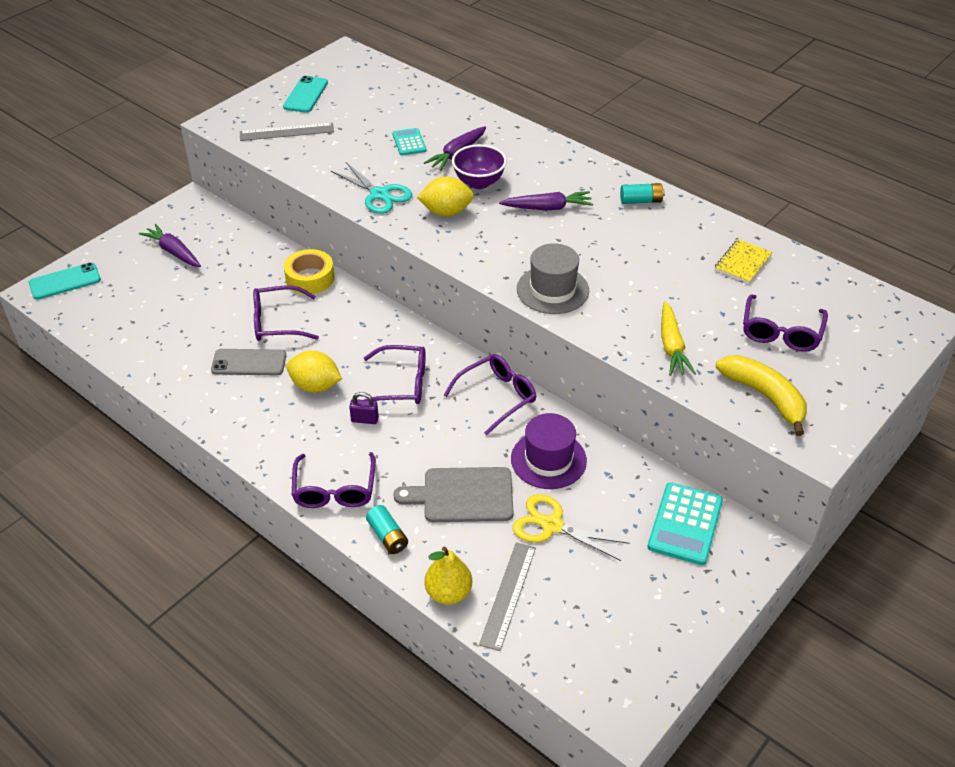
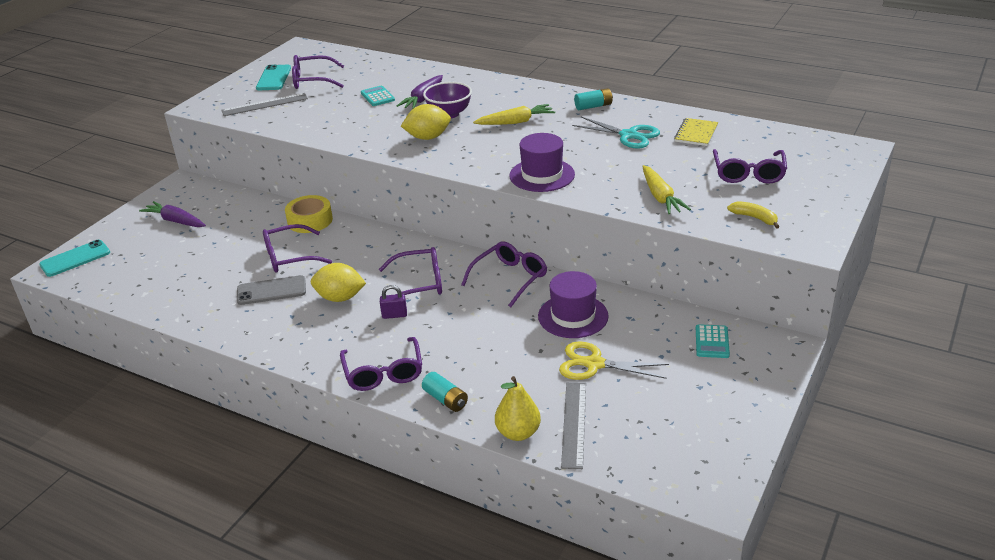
camera: 10 degrees left, 10 degrees down
turquoise scissors [331,162,412,214] -> turquoise scissors moved to [572,117,660,149]
grey cutting board [393,467,513,522] -> none
purple carrot [499,191,593,210] -> yellow carrot [473,104,555,125]
grey hat [517,243,589,314] -> purple hat [509,133,575,192]
turquoise calculator [647,482,723,565] -> turquoise calculator [696,324,730,358], size x0.59
yellow banana [716,355,807,436] -> yellow banana [727,201,780,229], size x0.55
none -> purple glasses [292,55,344,89]

